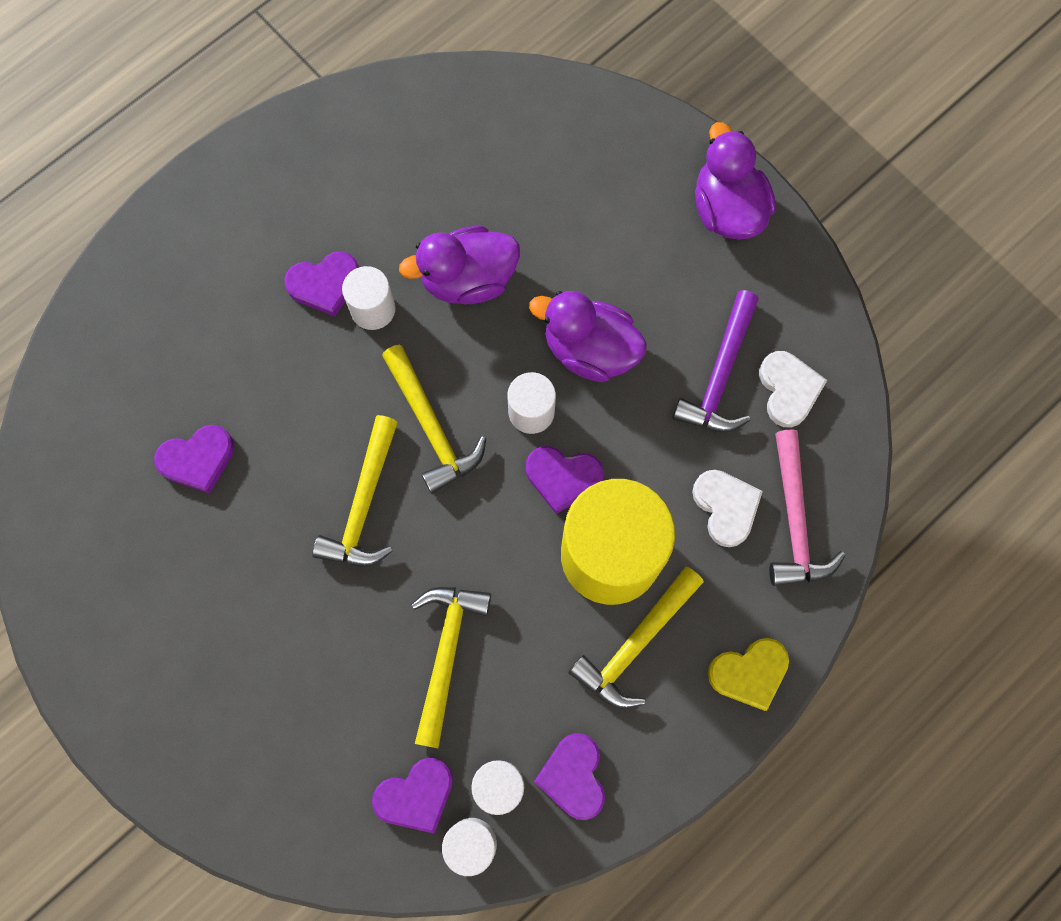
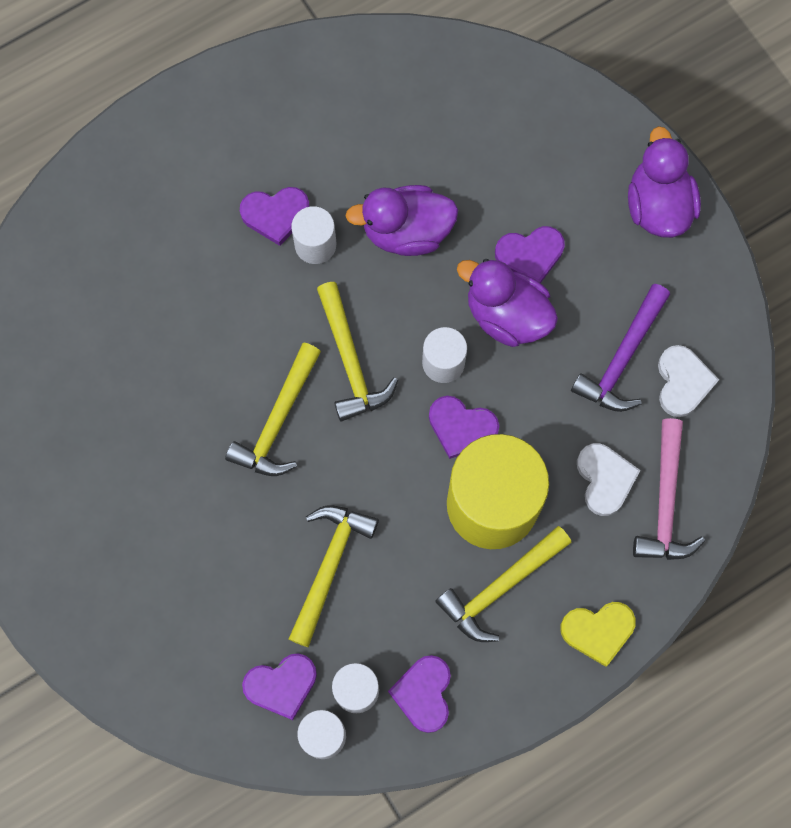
camera: 10 degrees right, 0 degrees up
purple heart [154,425,234,493] -> purple heart moved to [495,226,565,283]

